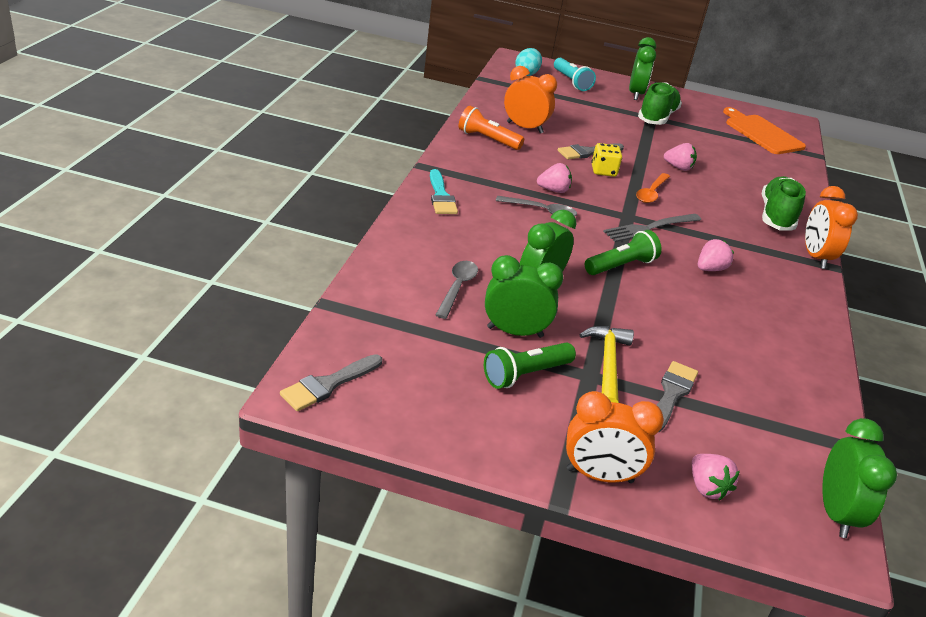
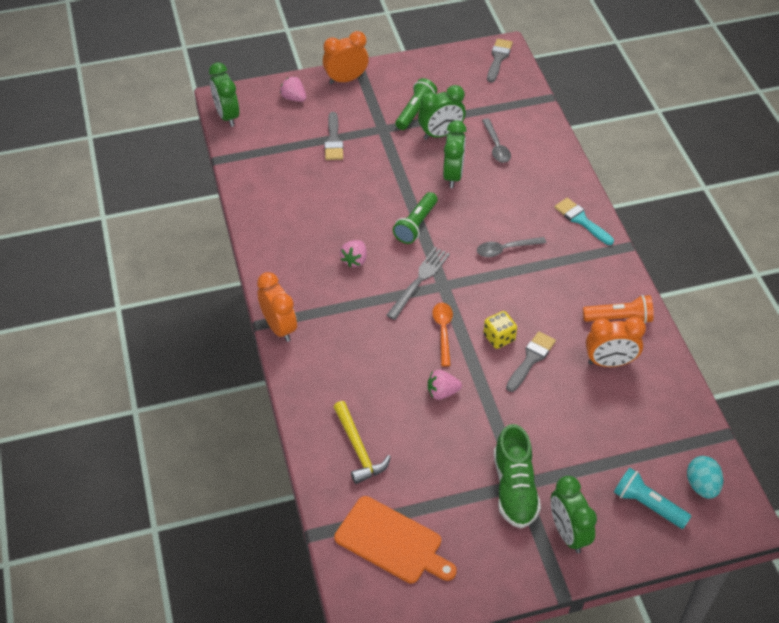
camera: 155 degrees right, 15 degrees up
pink strawberry [537,163,572,193] -> none
yellow hammer [579,326,634,403] -> yellow hammer moved to [333,401,391,484]
green shoe [762,176,806,231] -> none

